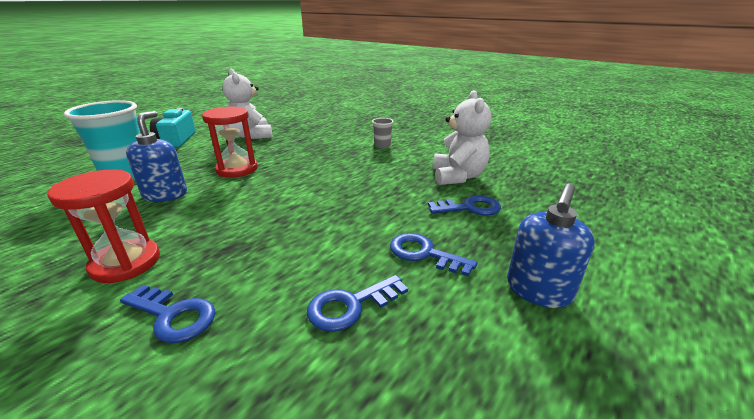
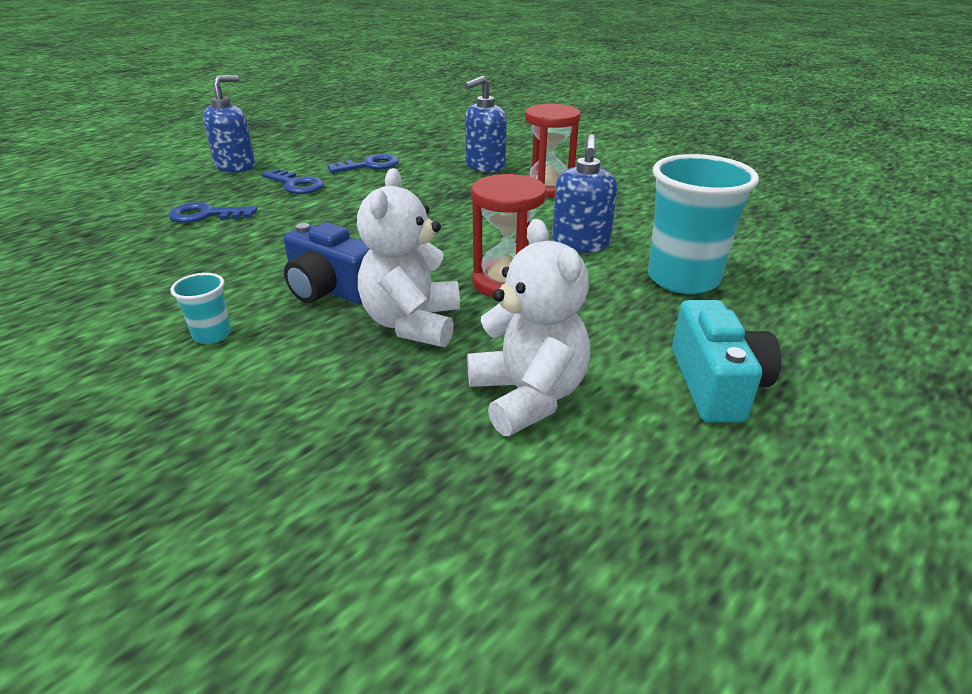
camera: 175 degrees left, 5 degrees up
blue key [120,285,215,343] -> blue soap dispenser [464,76,507,172]
grey cup [372,118,394,148] -> turquoise cup [170,273,231,344]
white teddy bear [433,90,492,185] -> white teddy bear moved to [357,168,460,347]
none -> blue camera [283,223,369,305]

